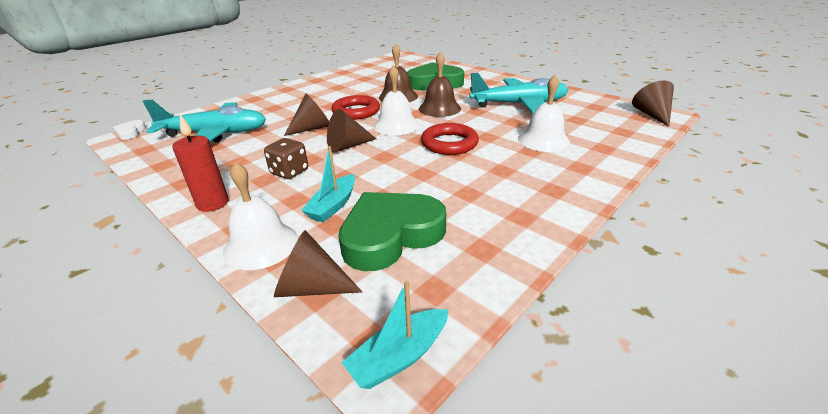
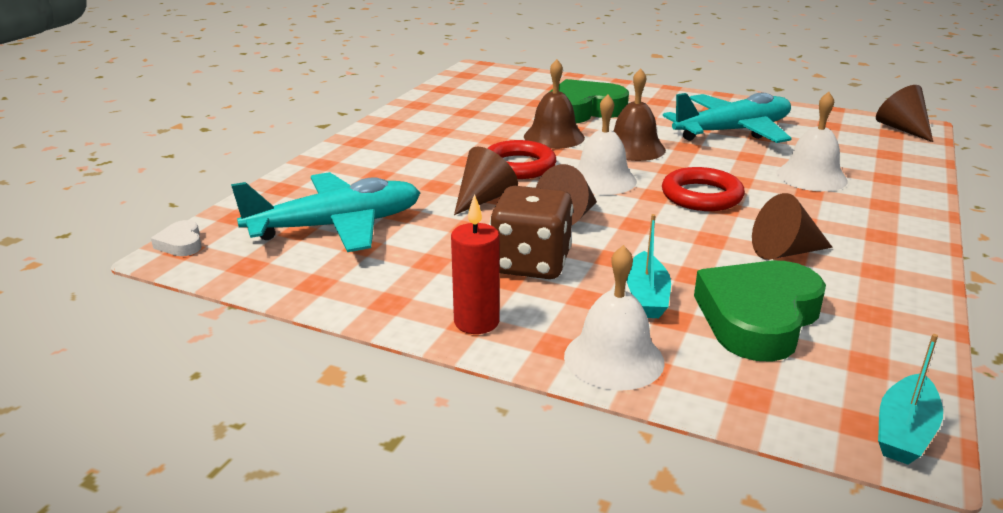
camera: 20 degrees left, 5 degrees down
brown dice [264,138,308,179] -> brown dice [490,186,573,279], size x1.58
brown cone [274,230,362,297] -> brown cone moved to [752,193,833,260]

